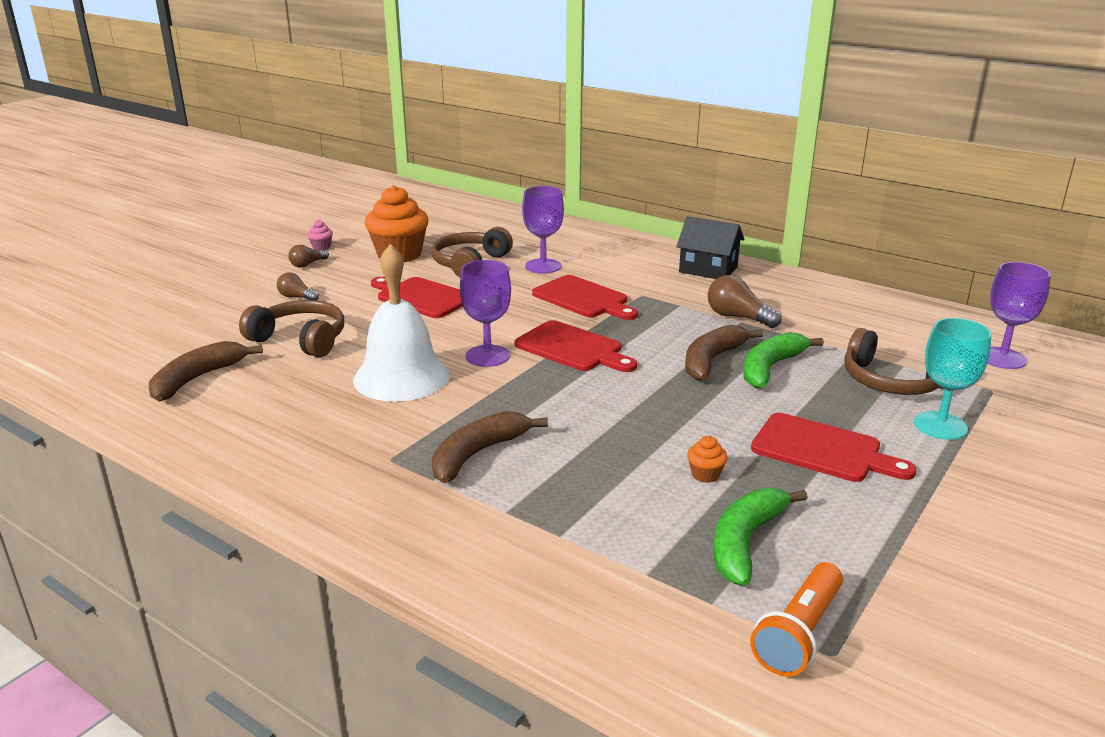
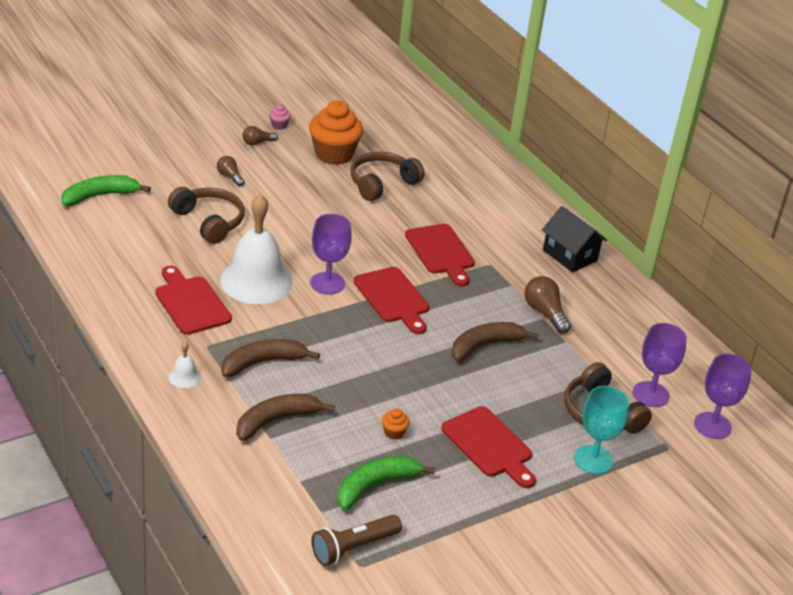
camera: 20 degrees right, 10 degrees up
brown banana [149,341,263,402] -> brown banana moved to [236,394,335,441]
red cutting board [371,277,463,318] -> red cutting board moved to [155,266,232,335]
purple goblet [522,186,564,274] -> purple goblet moved to [633,323,687,407]
green banana [743,332,824,388] -> green banana moved to [61,175,151,206]
orange flashlight [750,562,843,677] -> brown flashlight [312,515,402,566]
none -> white bell [169,341,201,388]

